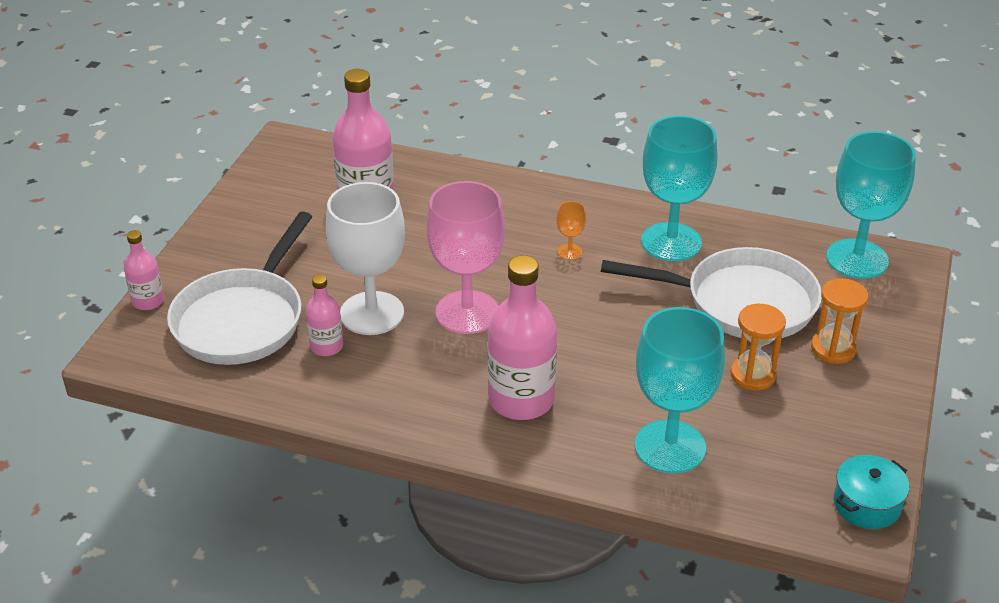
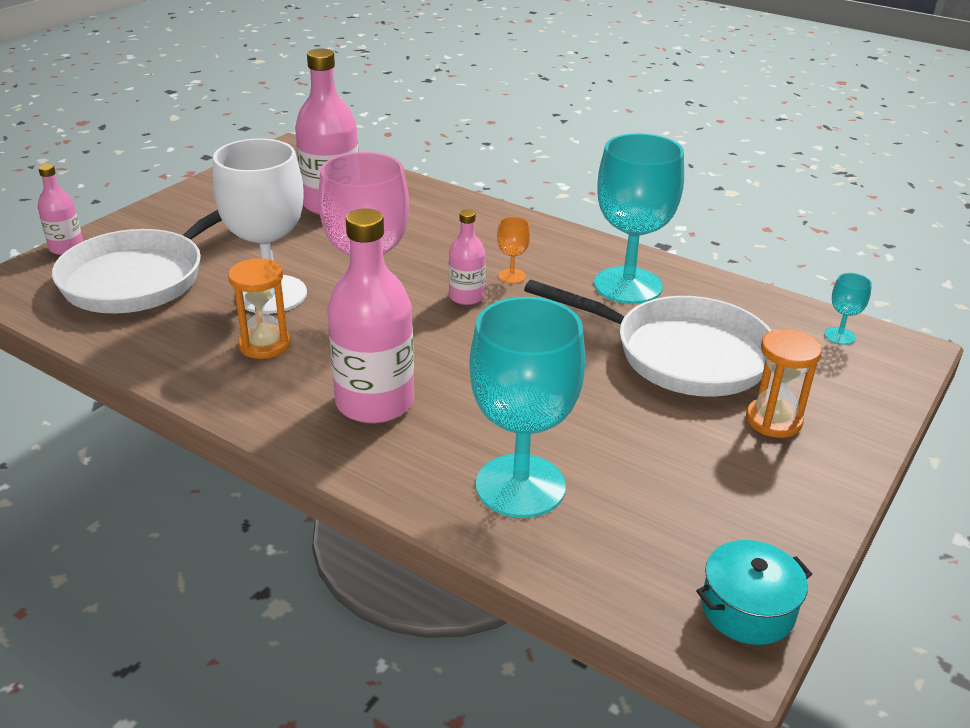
camera: 15 degrees right, 5 degrees down
pink bottle [306,274,343,356] -> pink bottle moved to [449,209,485,305]
orange hourglass [730,304,786,391] -> orange hourglass moved to [228,258,290,359]
turquoise goblet [826,131,916,279] -> turquoise goblet [824,273,872,345], size x0.41

